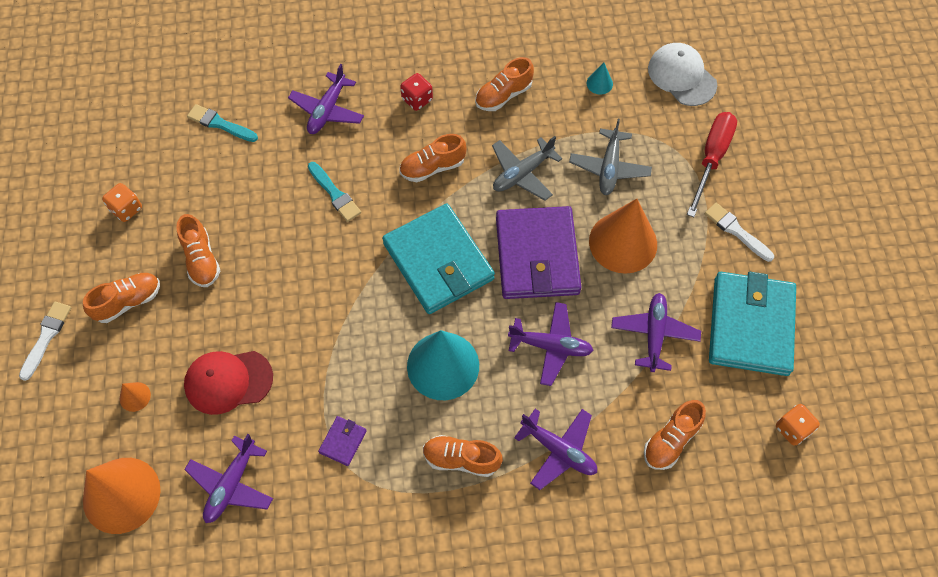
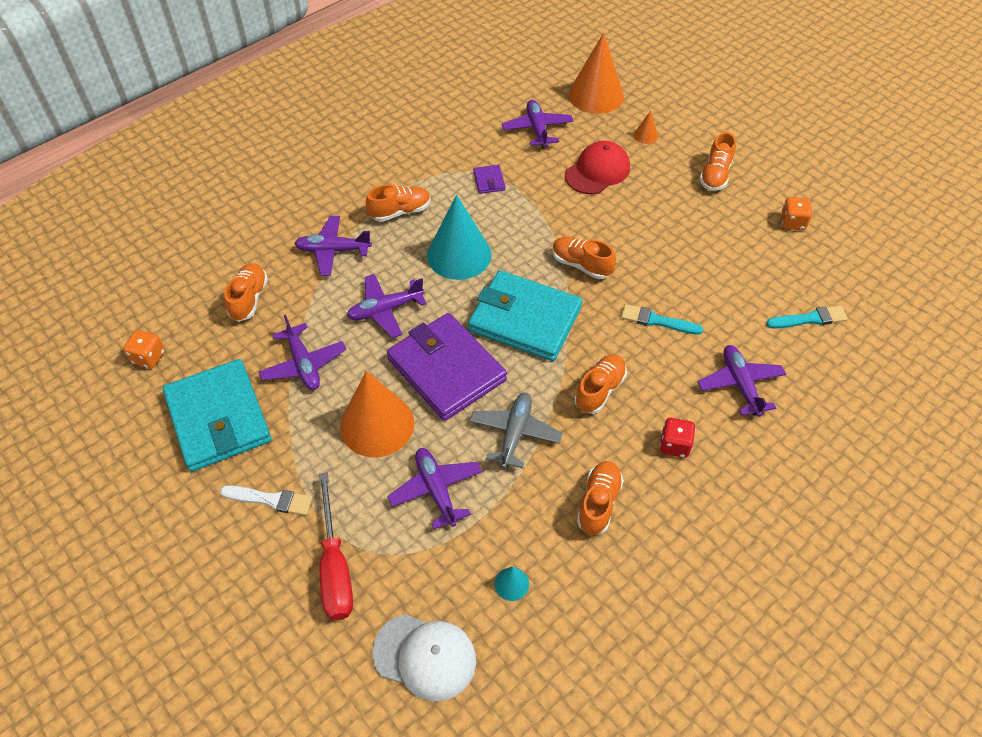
camera: 145 degrees right, 10 degrees down
white brush [19,301,71,381] -> none
orange shoe [176,214,220,287] -> orange shoe moved to [552,237,616,279]
grey plane [569,119,652,195] -> purple plane [387,448,482,529]

